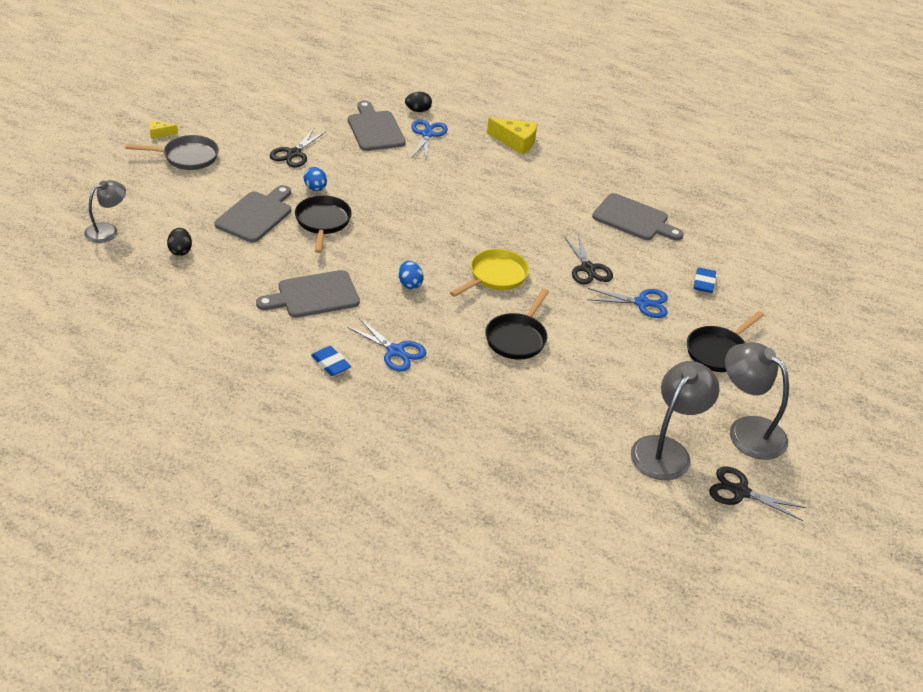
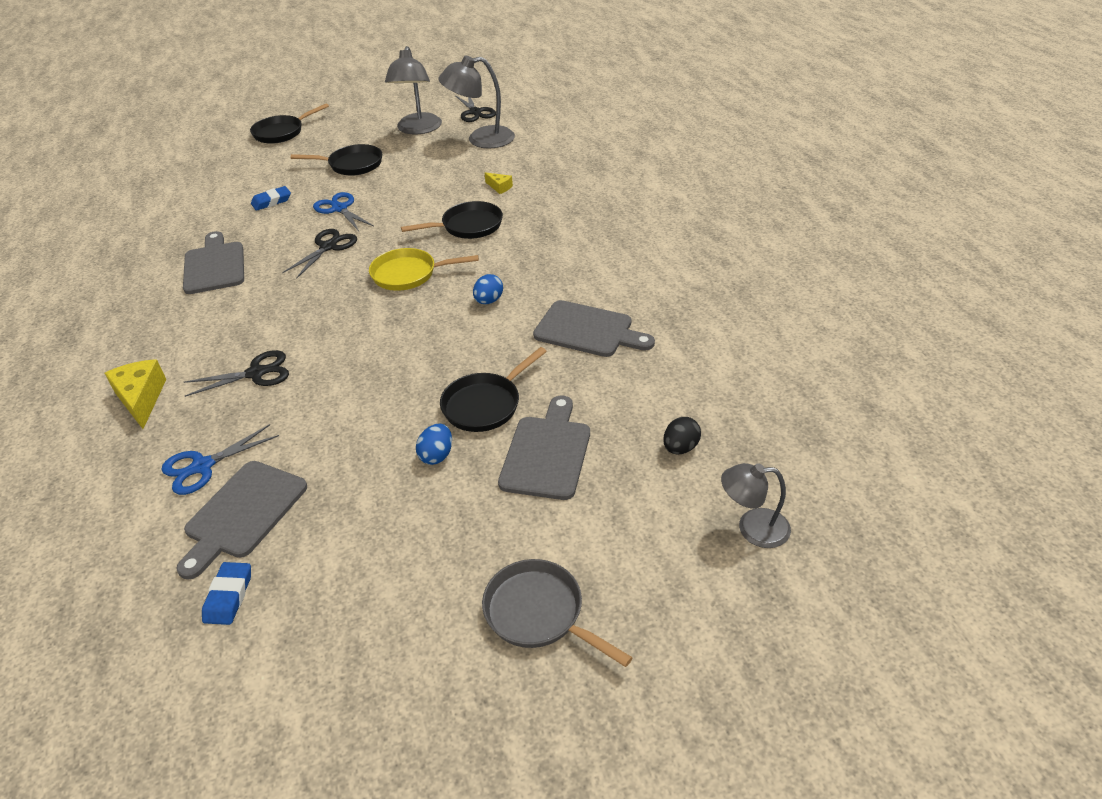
camera: 130 degrees left, 0 degrees up
yellow cheese [149,120,178,139] -> yellow cheese moved to [485,172,513,194]
grey cutting board [215,185,291,242] -> grey cutting board turned 120 degrees clockwise [498,396,590,500]
black scissors [270,128,327,168] -> black scissors moved to [184,350,289,397]
blue eraser [311,346,351,376] -> blue eraser moved to [202,562,251,625]
blue scissors [347,318,426,372] -> none
black egg [405,92,432,112] -> none
none -> black pan [250,103,329,144]

